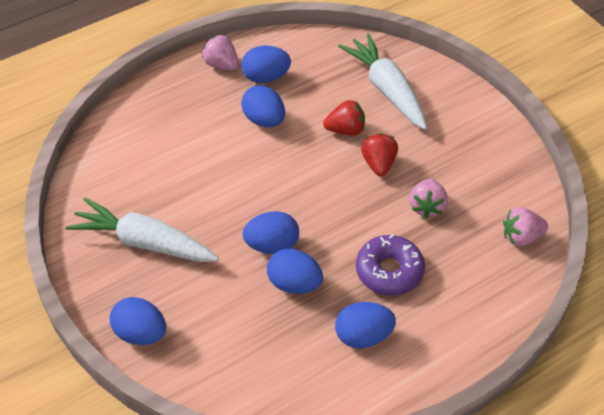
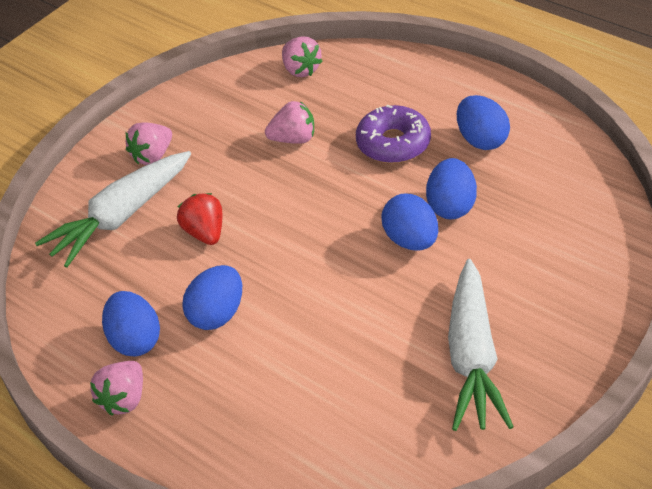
camera: 105 degrees left, 5 degrees down
blue egg [110,297,166,345] -> none
red strawberry [361,133,398,176] -> none
none -> pink strawberry [126,122,172,165]

